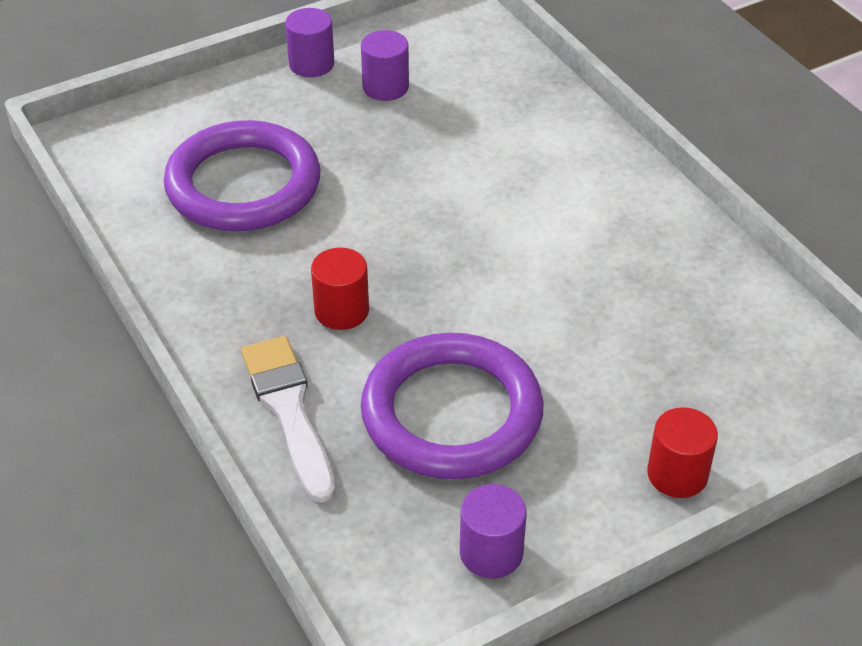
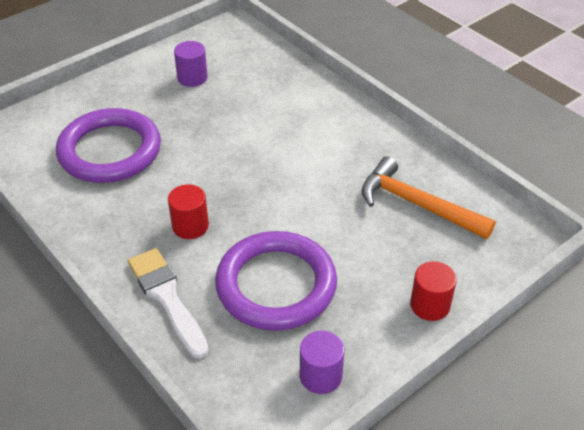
camera: 10 degrees left, 0 degrees up
purple cylinder [285,8,335,77] -> none
none -> orange hammer [362,156,496,239]

